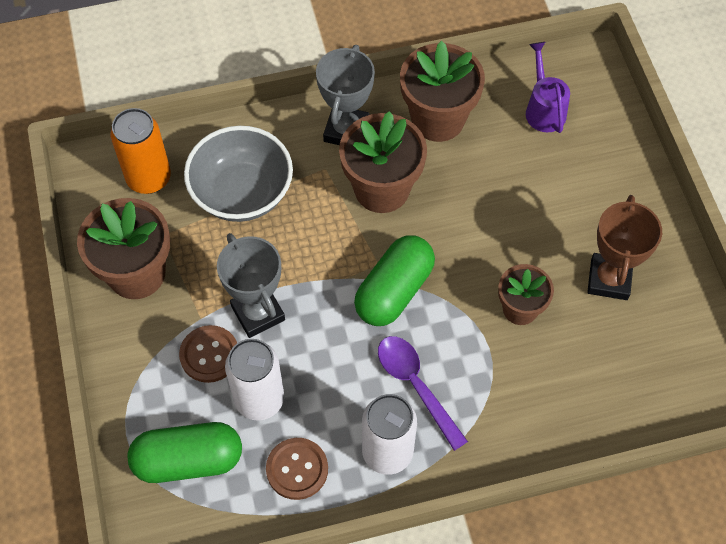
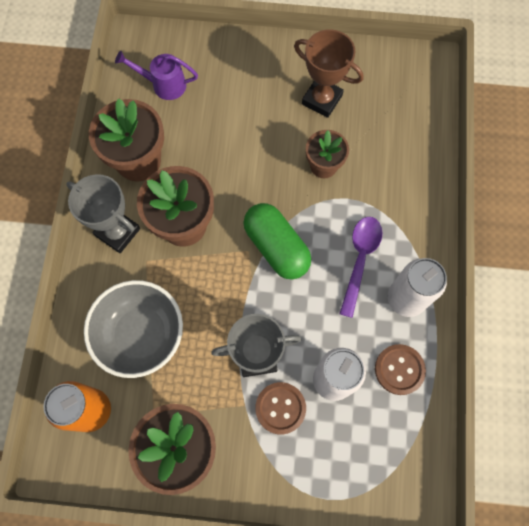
camera: 70 degrees left, 10 degrees up
green capsule [127,422,242,483] -> none
purple spoon [378,336,468,451] -> purple spoon turned 120 degrees clockwise [339,217,383,318]

